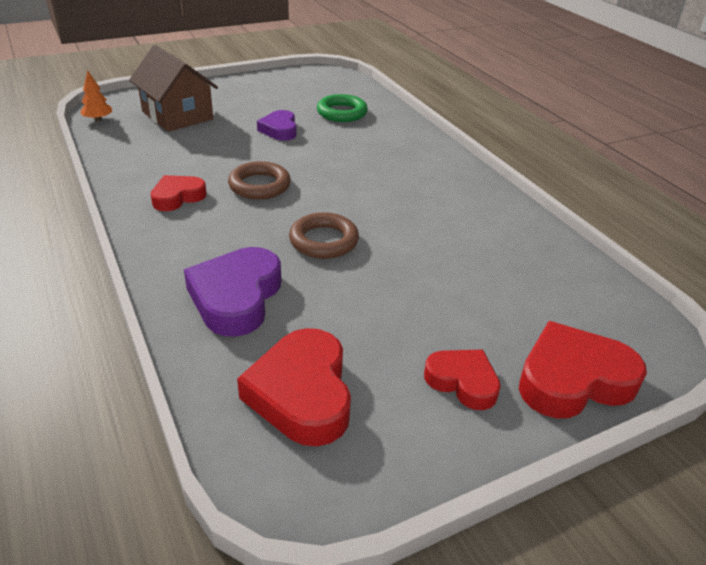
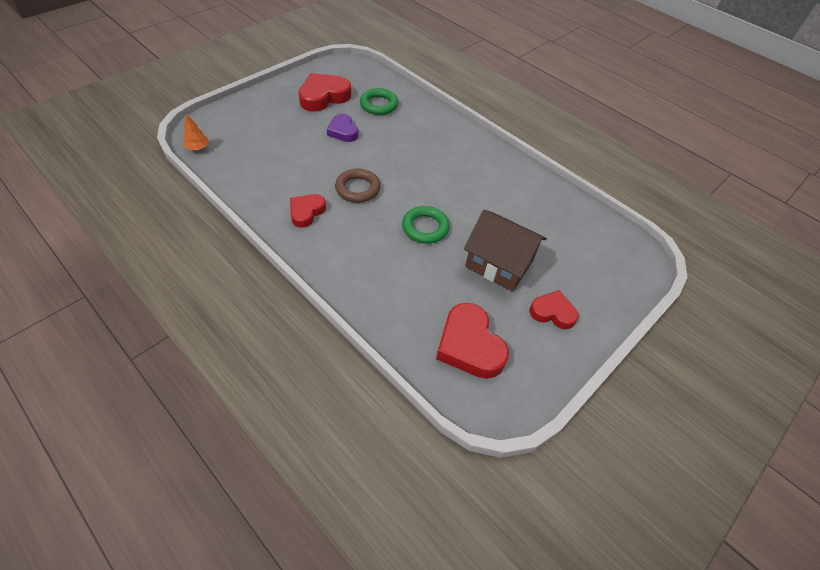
camera: 20 degrees left, 15 degrees up
brown house [129,45,218,132] -> brown house moved to [464,210,547,292]
purple heart [184,247,281,337] -> none
brown ring [289,212,359,259] -> green ring [402,206,450,244]
red heart [519,321,647,418] -> red heart moved to [299,73,351,112]

